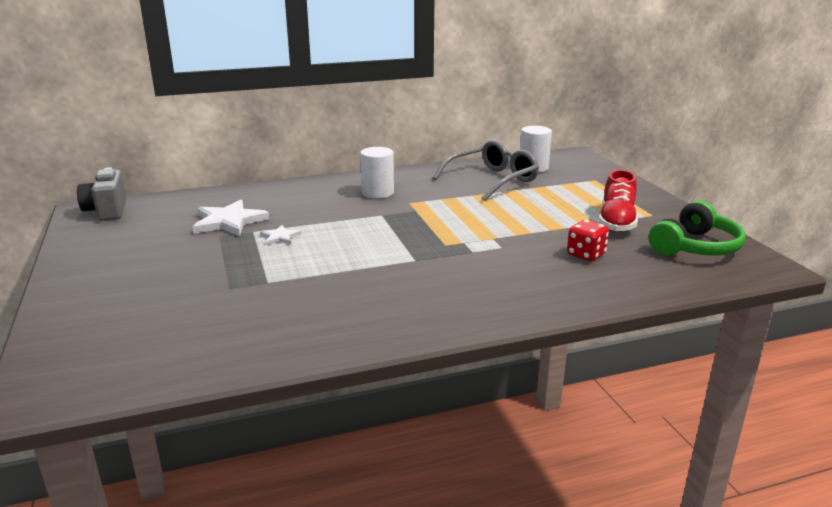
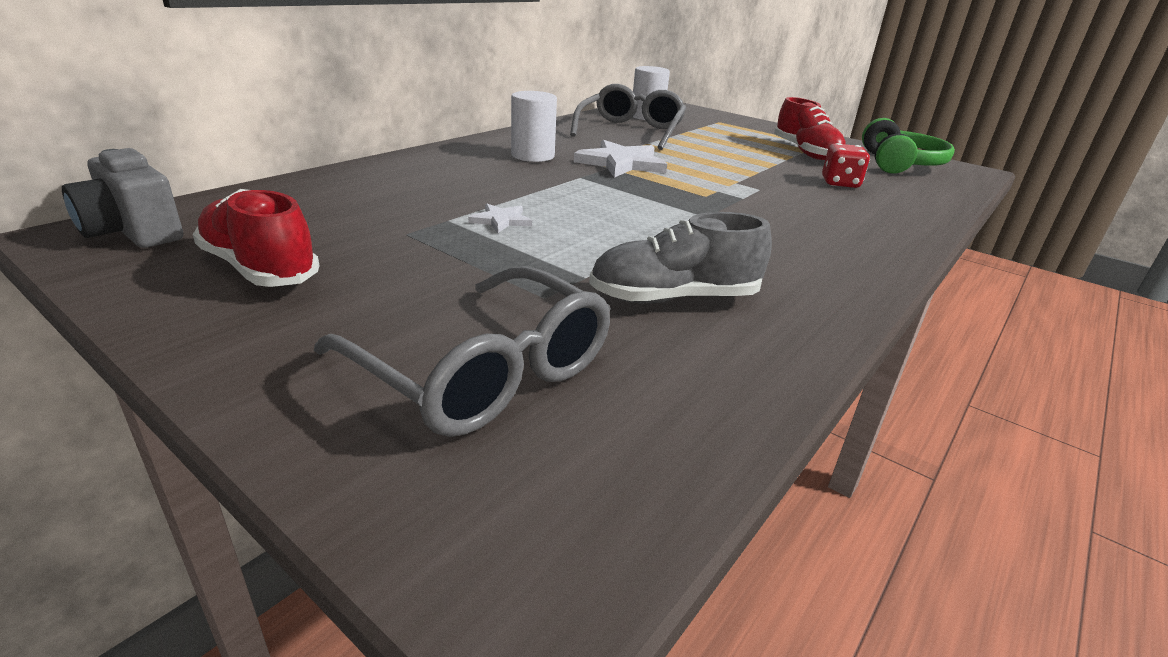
camera: 35 degrees left, 5 degrees up
white star [192,200,269,236] -> white star moved to [574,140,667,178]
none -> red shoe [193,189,319,287]
none -> grey glasses [314,266,611,437]
none -> grey shoe [589,212,772,304]

